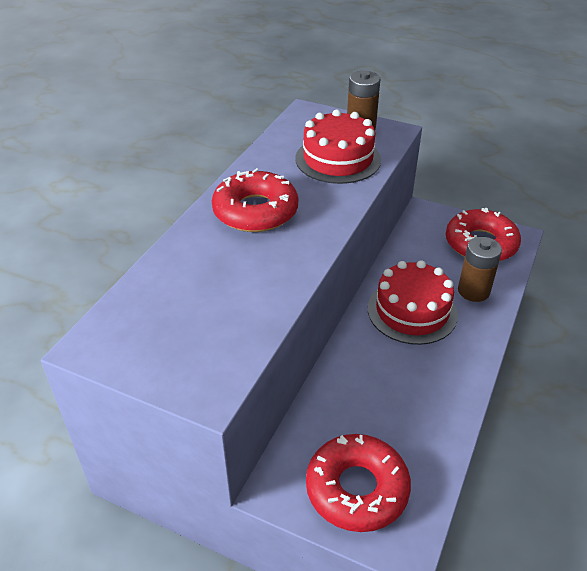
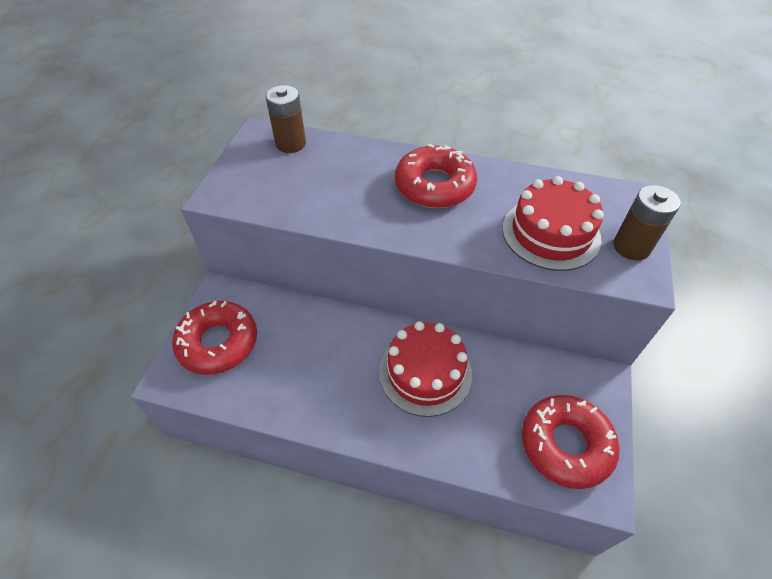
camera: 80 degrees right, 10 degrees up
brown battery [458,237,502,302] -> brown battery moved to [266,85,306,153]

